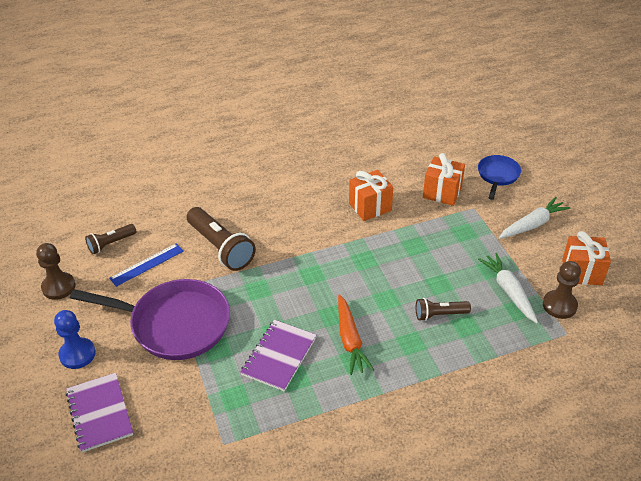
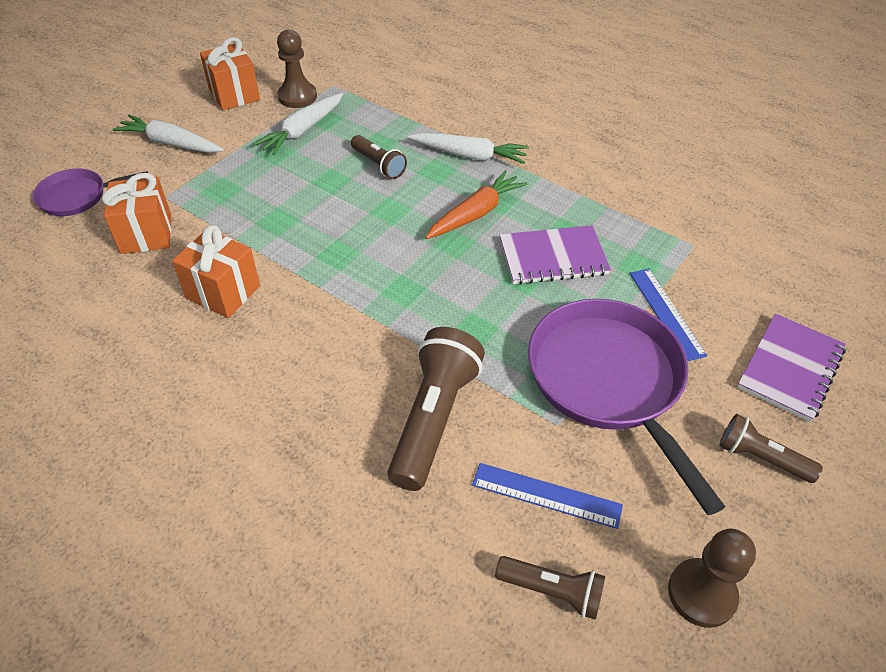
camera: 125 degrees left, 5 degrees up
blue pawn [54,310,96,369] -> brown flashlight [719,414,823,483]
blue pan [478,155,521,200] -> purple pan [33,169,148,216]
none -> white carrot [408,133,529,164]
none -> blue ruler [630,268,707,361]

